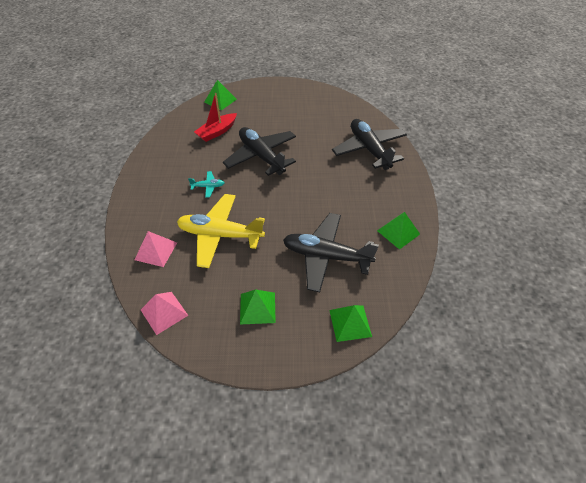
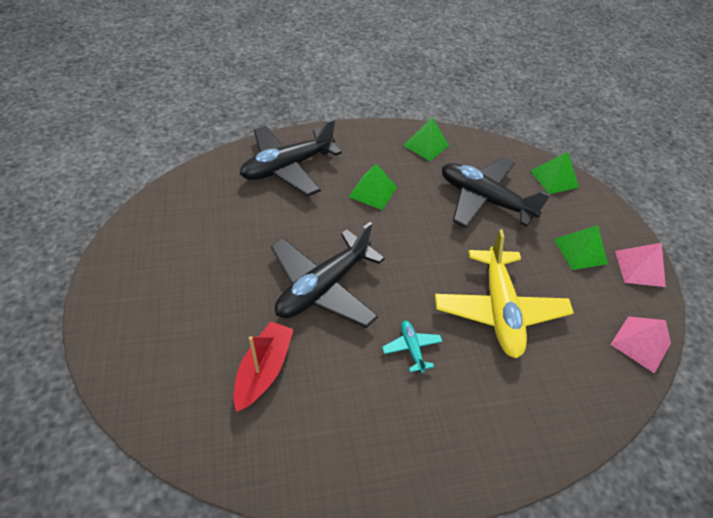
camera: 105 degrees left, 0 degrees up
pink pyramid [135,231,177,267] -> pink pyramid moved to [615,243,666,287]
red boat [194,93,237,142] -> red boat turned 105 degrees counterclockwise [233,321,294,412]
green pyramid [204,80,237,110] -> green pyramid moved to [349,163,397,210]
black plane [283,213,379,292] -> black plane turned 120 degrees clockwise [442,157,551,228]

